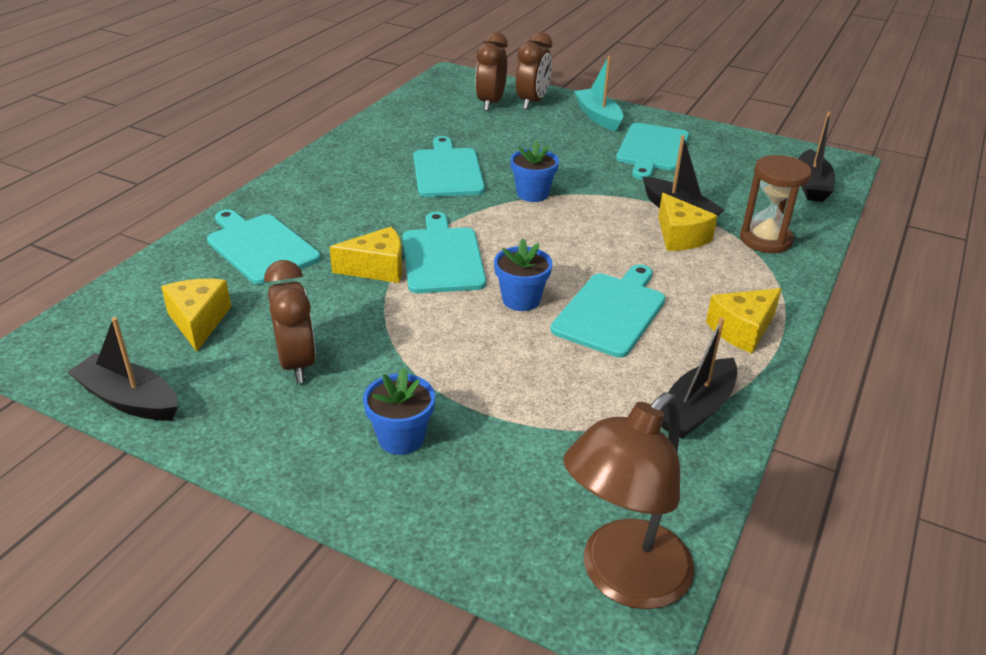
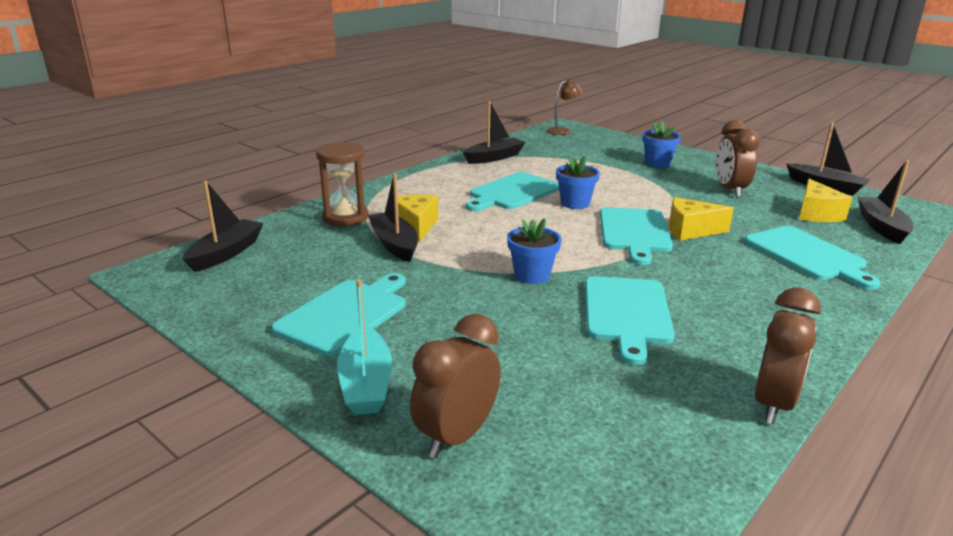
camera: 165 degrees left, 10 degrees down
brown clock [475,32,508,111] -> brown clock moved to [754,287,821,424]
brown lamp [563,392,695,609] -> brown lamp [547,79,582,135], size x0.53
yellow cheese [706,288,782,353] -> none
none -> black boat [858,160,914,244]

